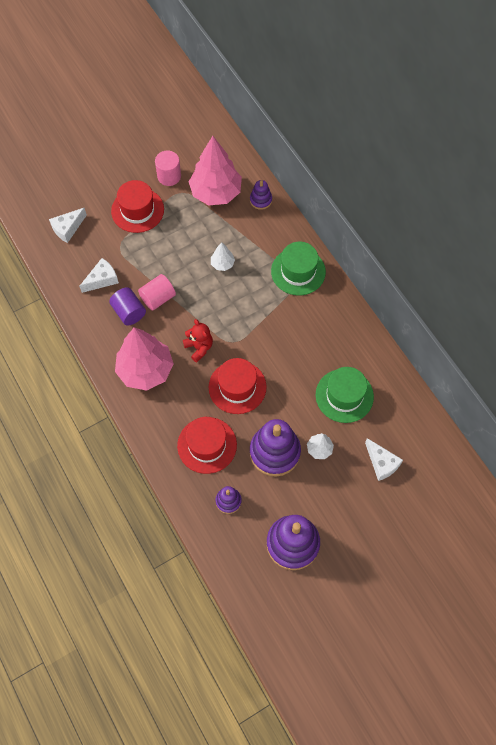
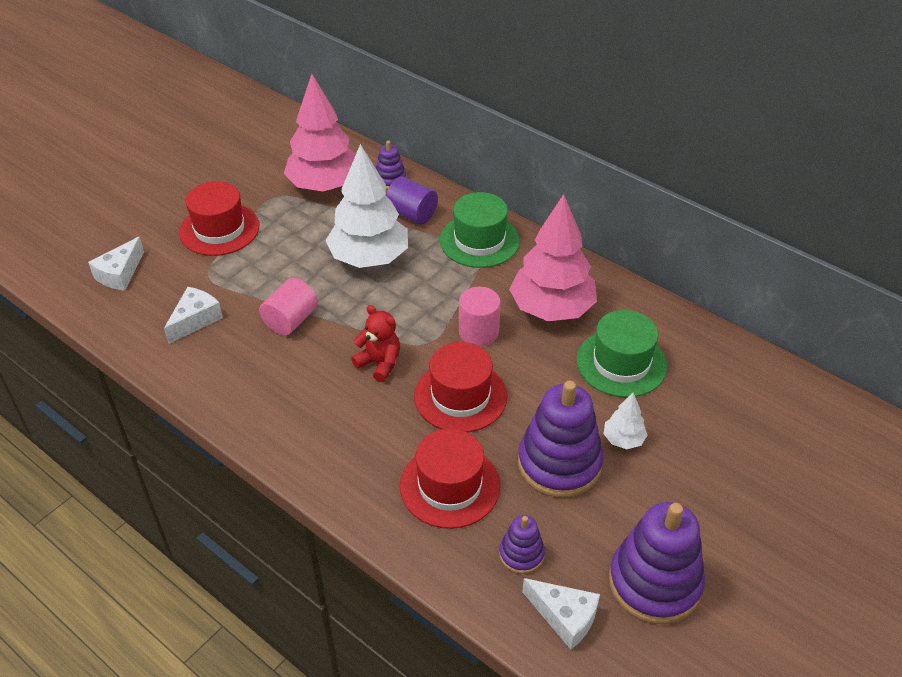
camera: 20 degrees left, 20 degrees down
purple cylinder [109,287,146,325] -> purple cylinder moved to [386,176,438,224]
pink tree [115,327,174,391] -> pink tree moved to [509,194,597,321]
pink cylinder [155,151,181,186] -> pink cylinder moved to [459,287,501,346]
white tree [211,242,235,271] -> white tree [325,144,408,268], size x2.23
white cheese [365,438,403,481] -> white cheese moved to [522,578,600,649]

